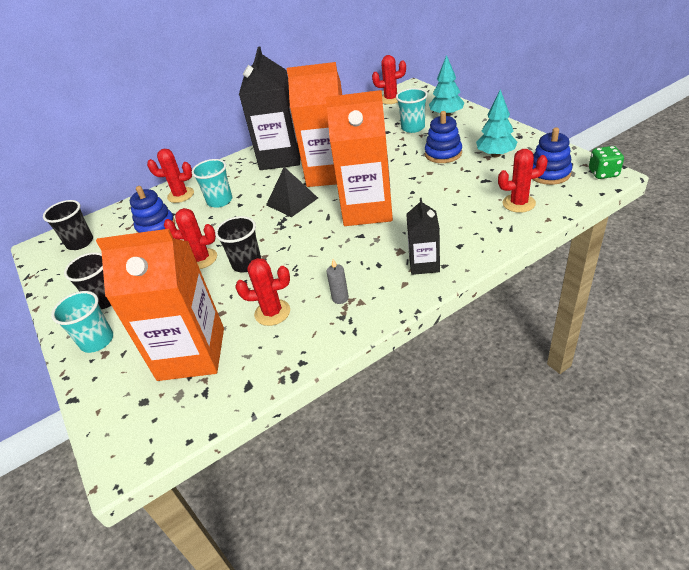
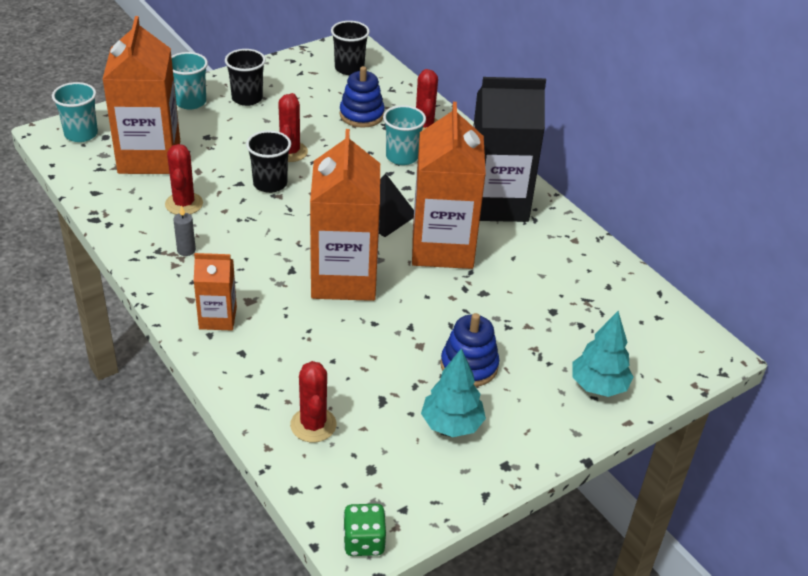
camera: 80 degrees right, 0 degrees up
red cactus [372,55,406,104] -> none
turquoise cup [396,88,428,133] -> turquoise cup moved to [52,82,98,142]
black carton [406,198,440,275] -> orange carton [194,253,237,330]
blue stacking toy [532,127,572,185] -> none

